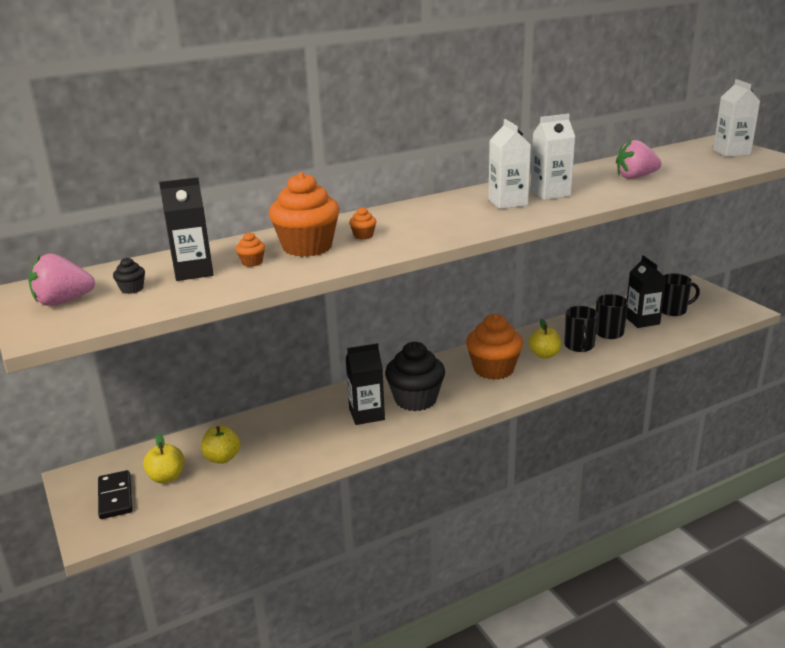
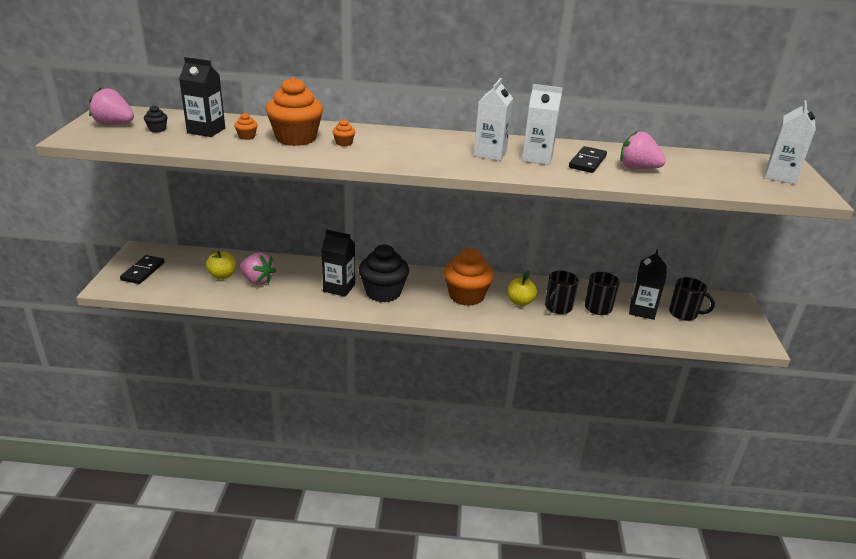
camera: 30 degrees right, 5 degrees up
yellow apple [143,433,185,483] -> none
none -> pink strawberry [240,252,276,285]
none -> black domino [569,146,607,173]

